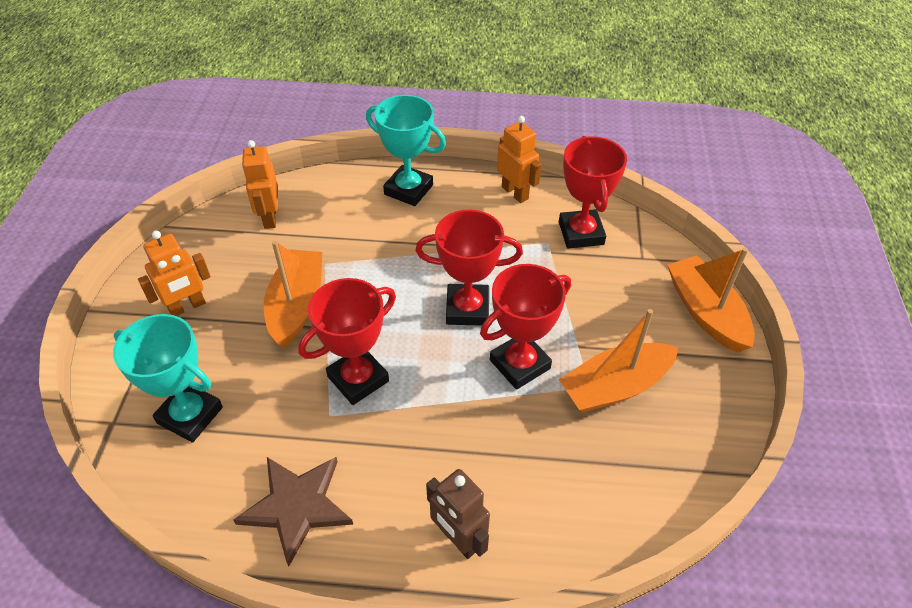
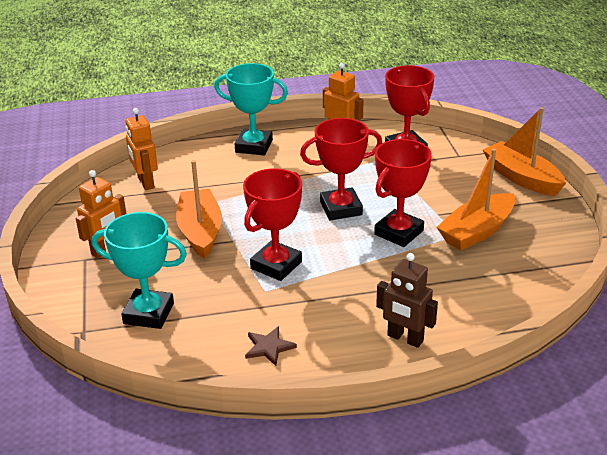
camera: 15 degrees left, 15 degrees down
brown star [233,457,353,567] -> brown star [245,326,297,366], size x0.55

